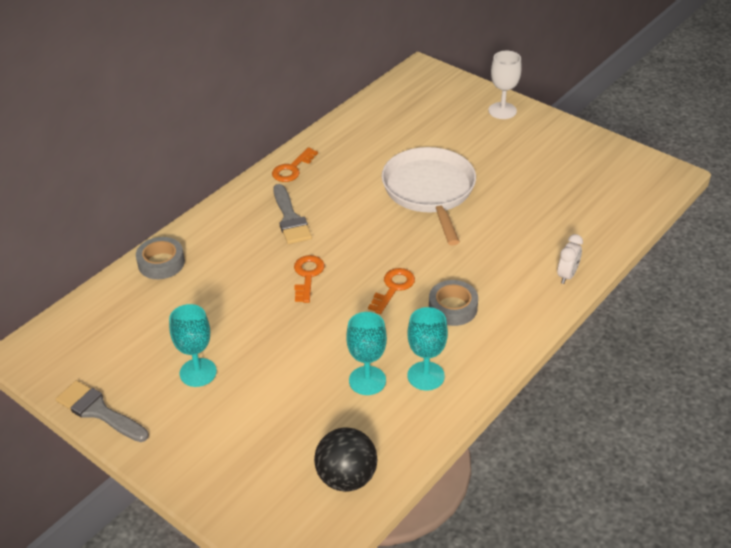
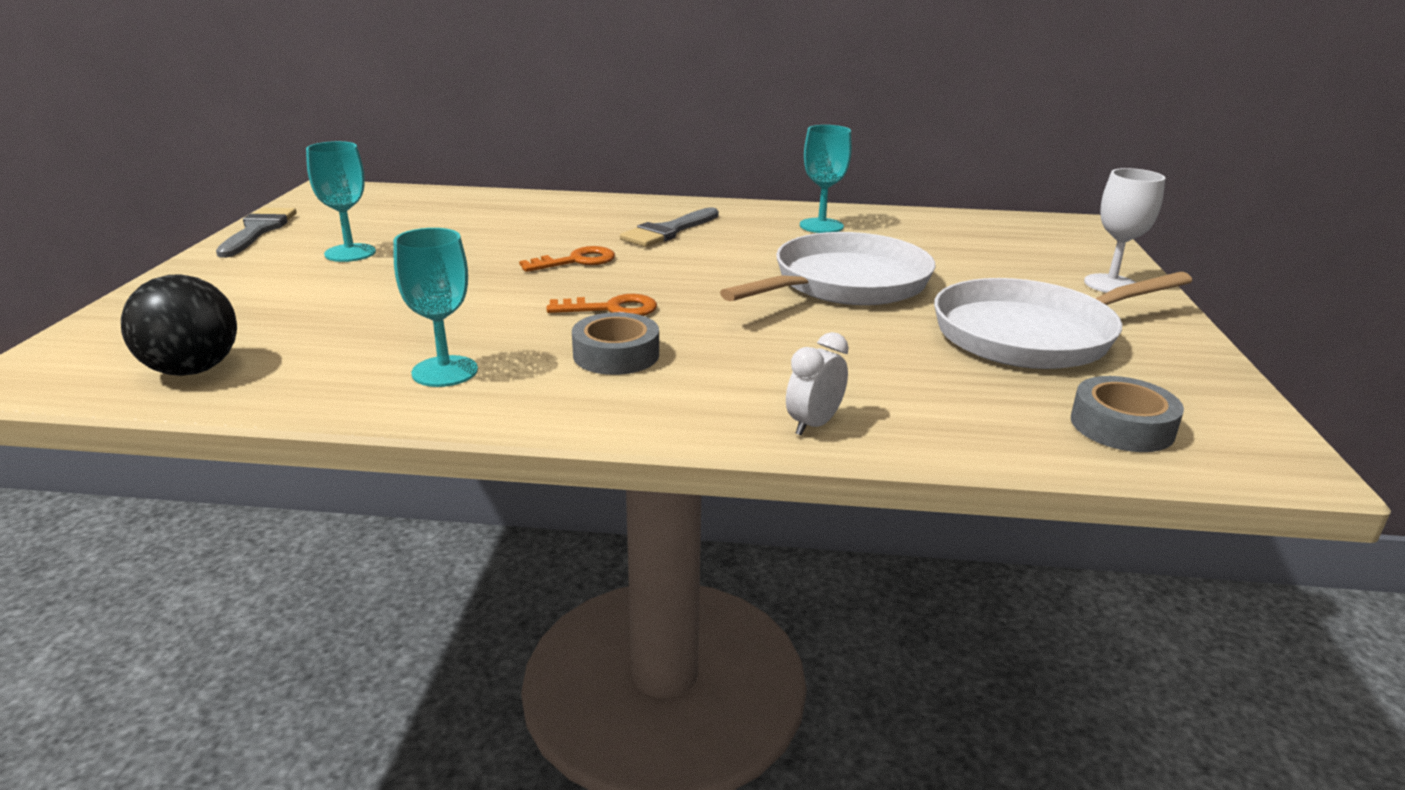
camera: 55 degrees right, 15 degrees down
grey tape [136,237,185,279] -> grey tape moved to [1071,376,1184,452]
orange key [272,147,318,182] -> none
turquoise goblet [346,312,387,395] -> turquoise goblet moved to [800,125,852,233]
white clock [557,234,583,284] -> white clock turned 135 degrees clockwise [786,332,849,436]
none -> white pan [934,272,1192,369]

